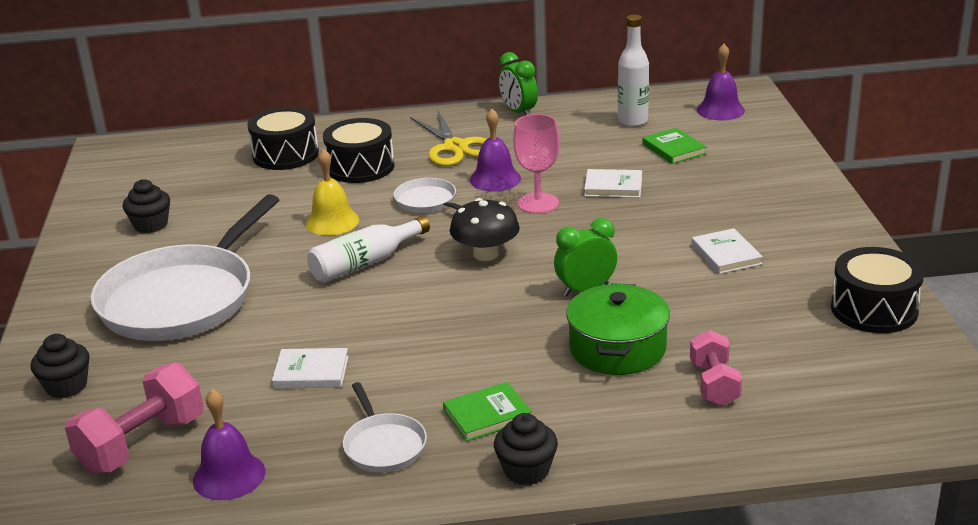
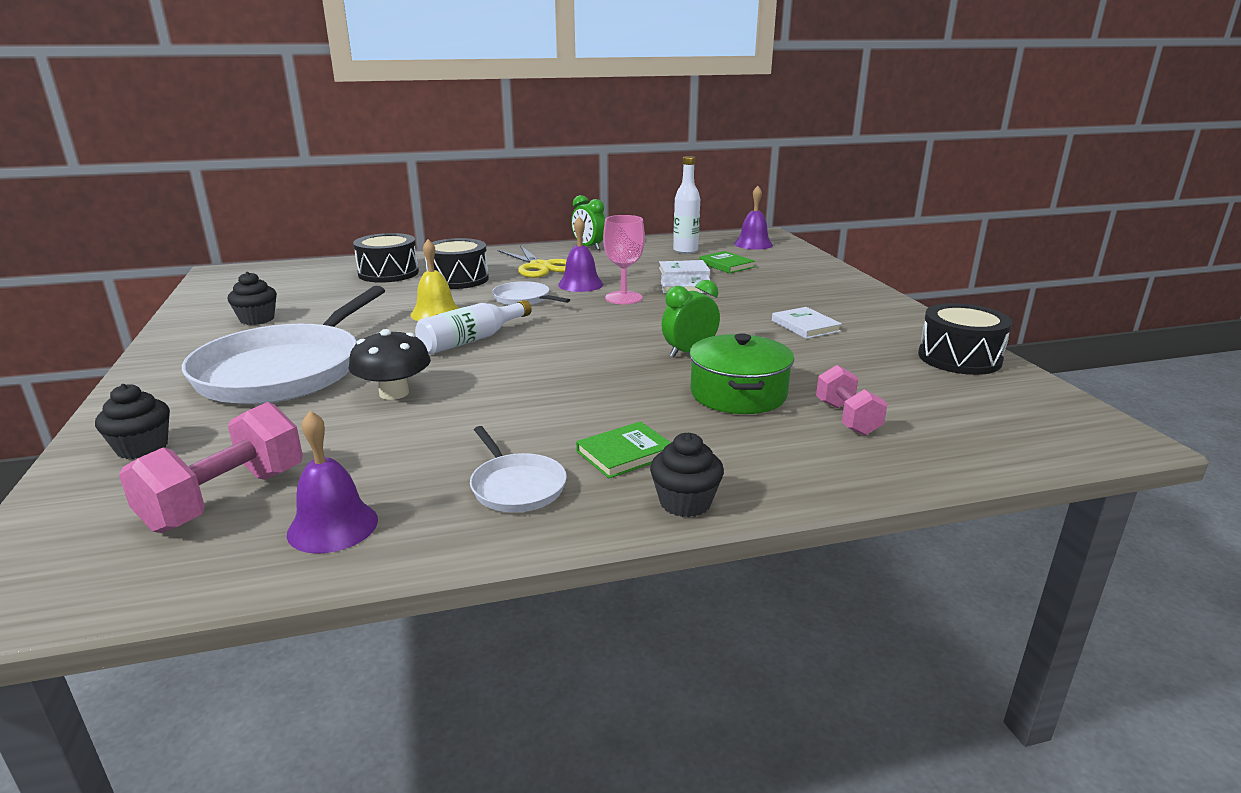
camera: 10 degrees left, 5 degrees down
white book [272,348,349,389] -> white book moved to [659,260,710,277]
black mushroom [450,198,520,261] -> black mushroom moved to [349,329,431,400]

